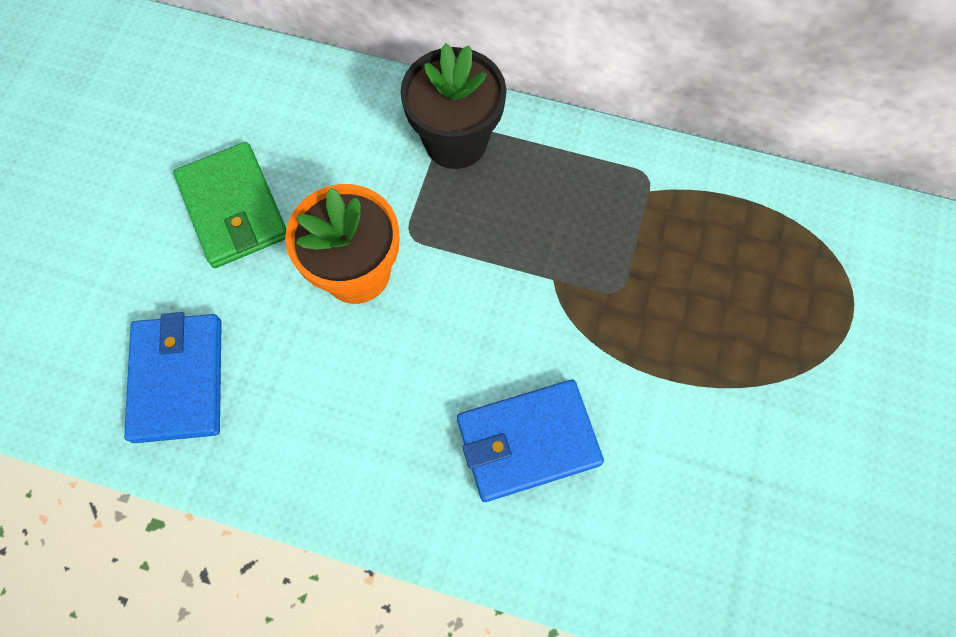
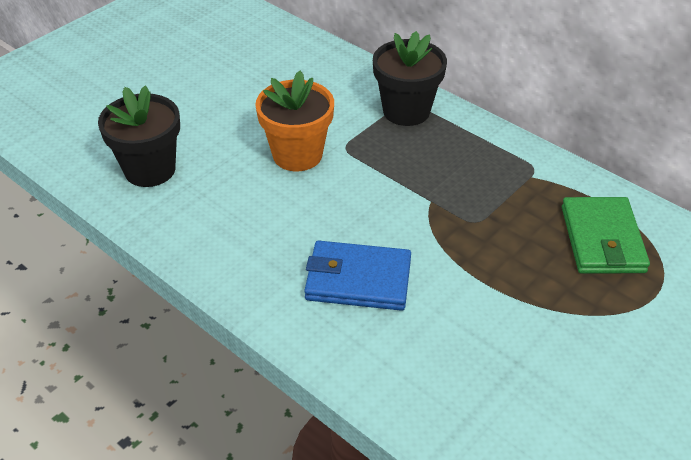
camera: 25 degrees right, 25 degrees down
blue wallet [124,312,222,443] -> black flower pot [98,85,180,187]
green wallet [173,142,286,268] -> green wallet moved to [562,197,650,274]

